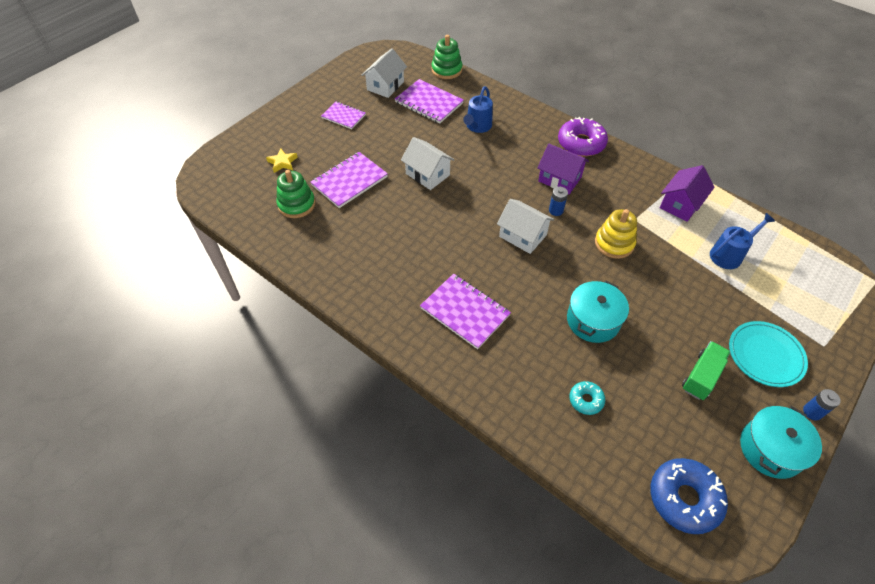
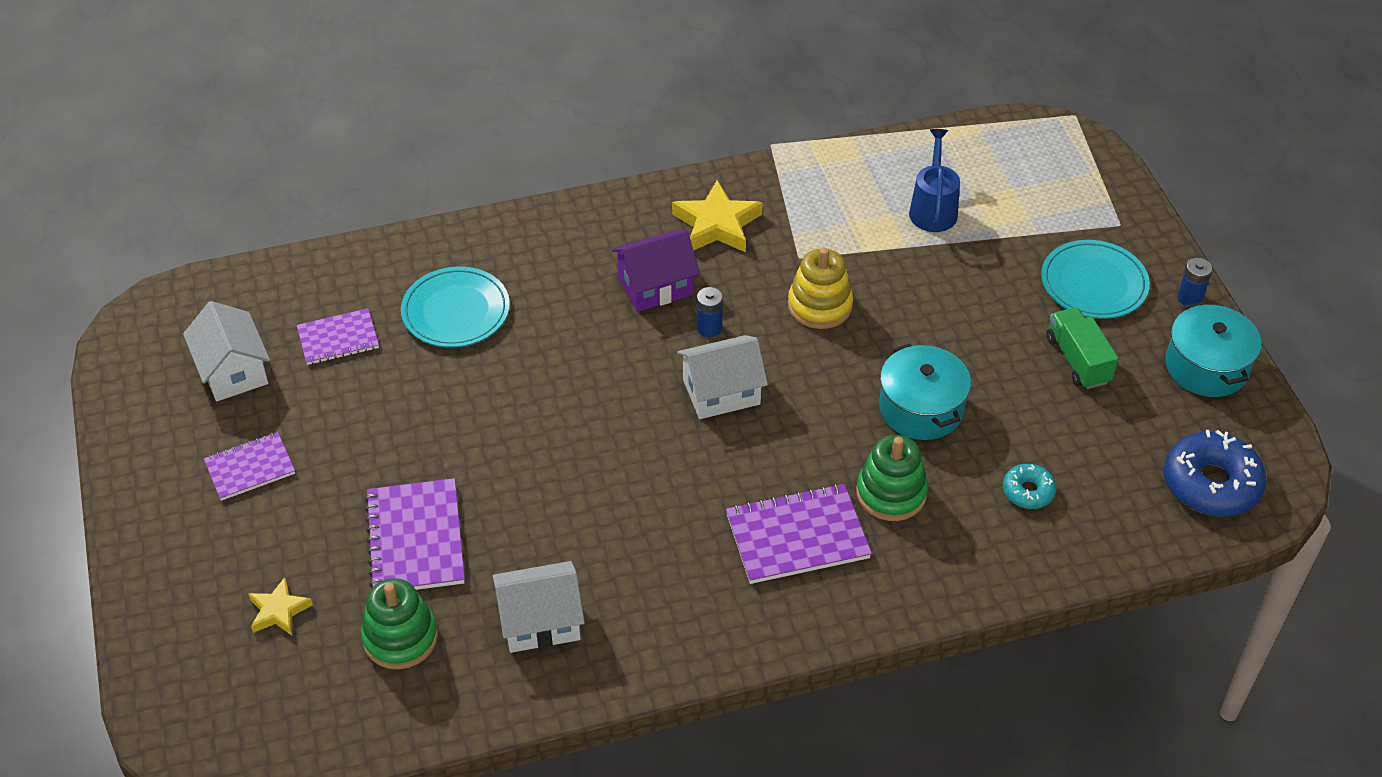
camera: 55 degrees left, 5 degrees down
purple notebook [395,79,464,124] -> purple notebook [297,308,379,365], size x0.64
white house [401,137,454,190] -> white house moved to [492,561,585,653]
green stacking toy [432,35,462,79] -> green stacking toy moved to [856,435,928,521]
blue watering can [463,86,493,133] -> turquoise plate [401,267,510,347]
purple donut [558,117,608,156] -> none
purple house [660,165,715,222] -> none
none -> yellow star [672,180,763,252]

